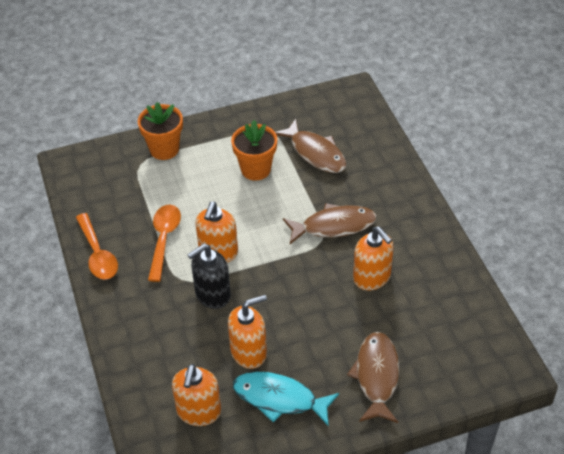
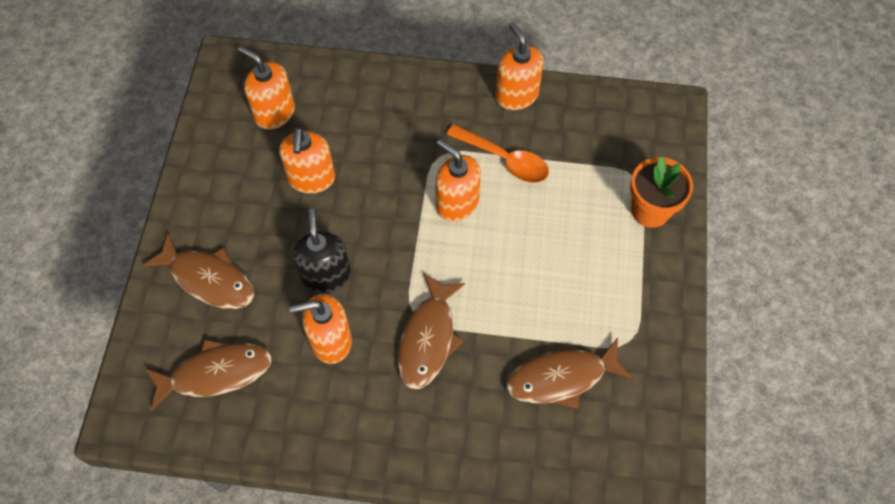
camera: 115 degrees right, 15 degrees up
orange spoon [76,213,118,280] -> orange soap dispenser [496,22,544,110]
black soap dispenser [187,244,231,309] -> black soap dispenser moved to [293,209,351,293]
orange flower pot [231,120,277,181] -> none
turquoise fish [233,372,339,427] -> none
none -> brown fish [145,339,272,411]

